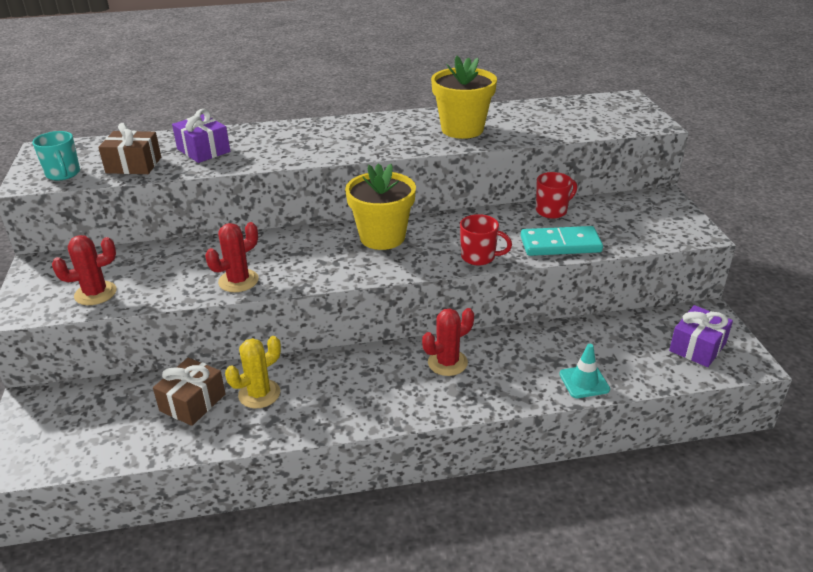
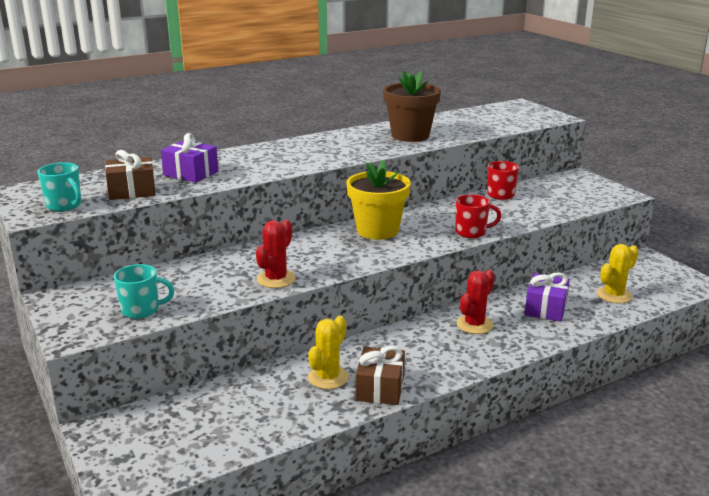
camera: 20 degrees left, 10 degrees down
red cactus [52,235,117,305] -> turquoise mug [114,264,174,319]
brown gift [153,358,226,426] -> brown gift moved to [356,346,405,405]
yellow flower pot [431,56,497,139] -> brown flower pot [383,71,441,142]
turquoise domino [521,226,603,256] -> none
turquoise traffic cone [559,344,610,398] -> none
purple gift [669,305,733,367] -> purple gift moved to [525,272,570,322]
none -> yellow cactus [597,244,639,303]

